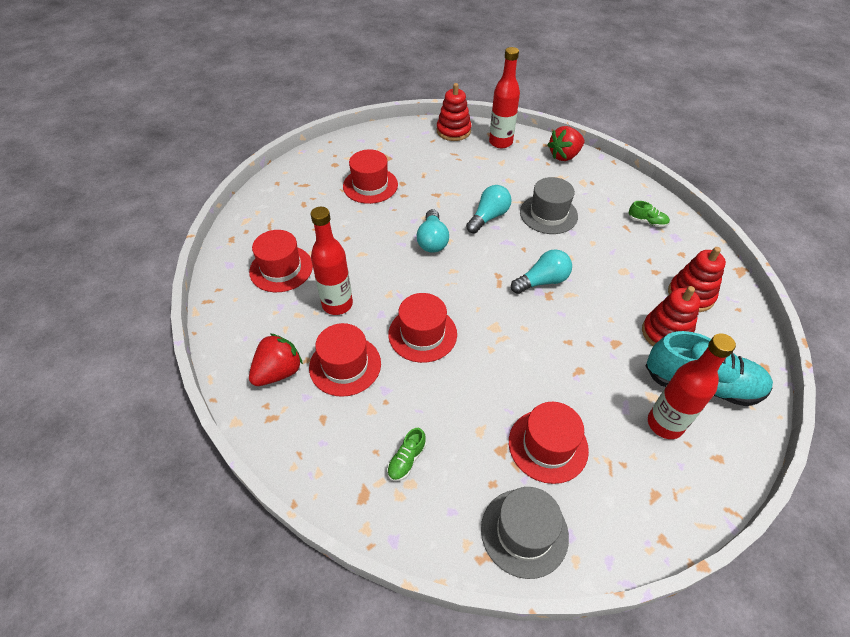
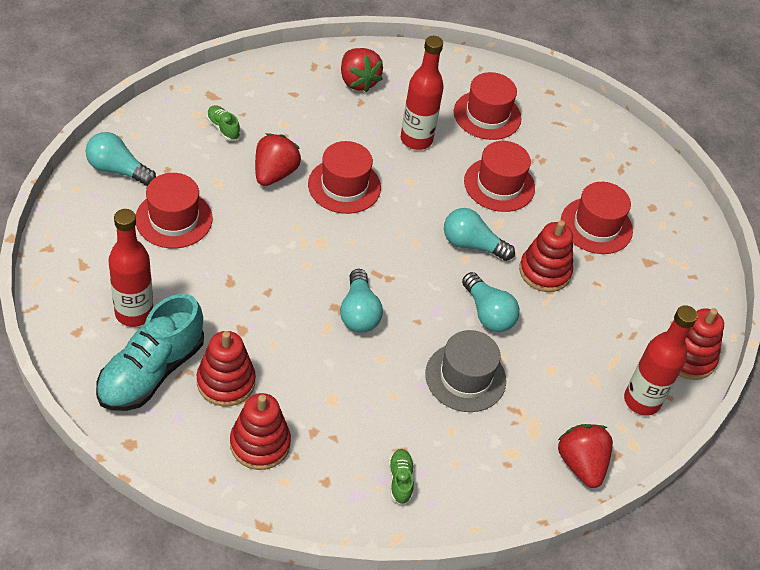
camera: 105 degrees right, 0 degrees up
red hat [309,323,381,397] -> red hat moved to [464,141,535,212]
grey hat [481,487,569,579] -> turquoise light bulb [86,132,156,186]
green shoe [628,201,670,227] -> green shoe turned 135 degrees clockwise [389,449,414,505]
none -> red strawberry [255,133,301,186]
none -> red stacking toy [519,220,573,292]

